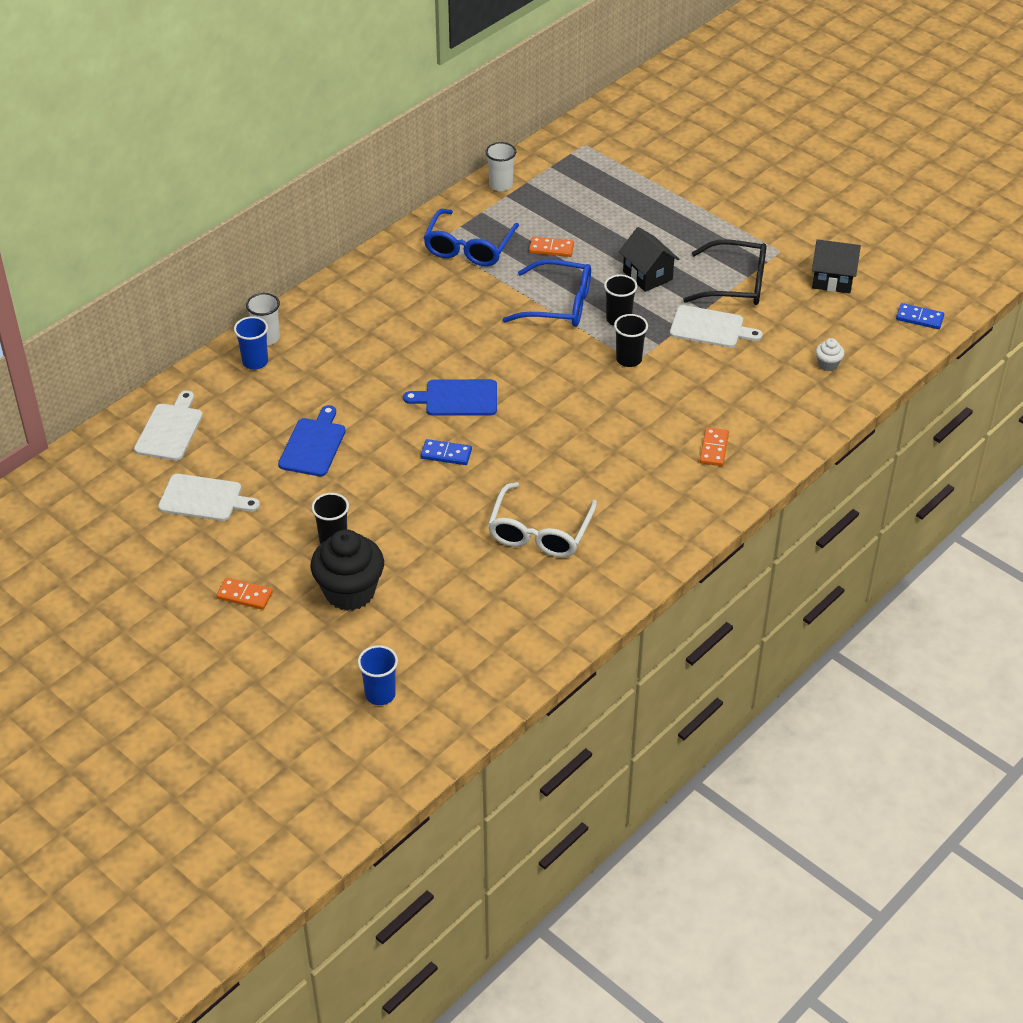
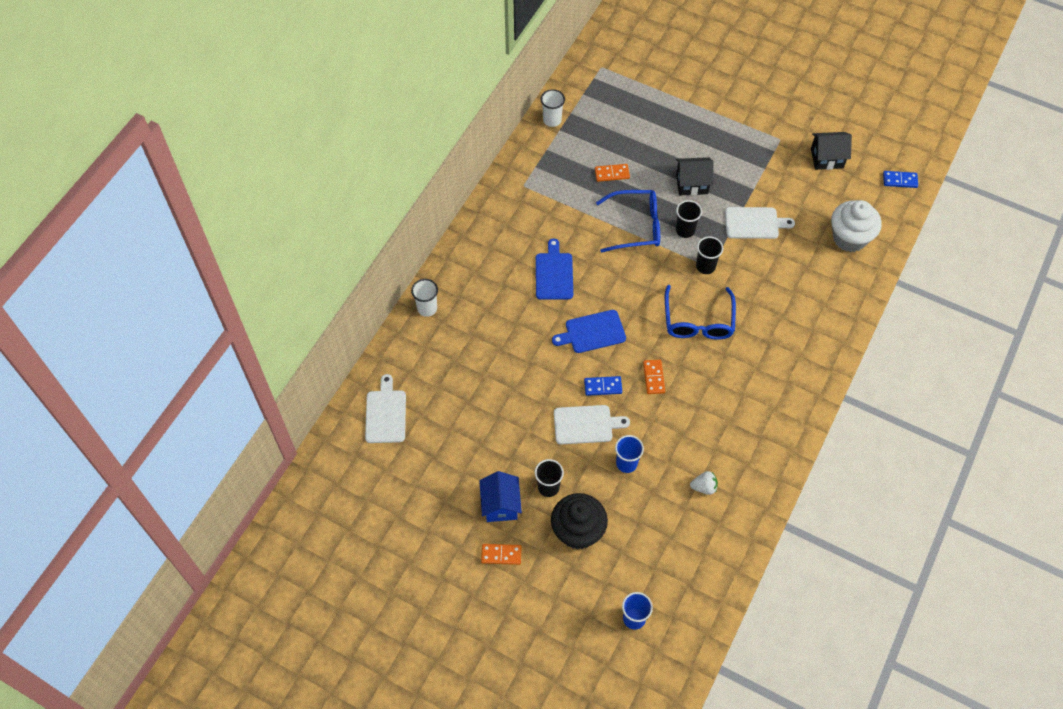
camera: 15 degrees left, 15 degrees up
white cutting board [158,474,260,521] -> white cutting board moved to [554,405,630,444]
blue cup [234,316,268,370] -> blue cup moved to [615,435,644,473]
blue cutting board [278,405,346,476] -> blue cutting board moved to [536,238,573,300]
blue glasses [423,209,519,266] -> blue glasses moved to [665,285,736,340]
white glasses [488,482,597,557] -> none
black house [619,227,680,292] -> black house turned 45 degrees counterclockwise [676,157,714,196]
black glasses [683,240,767,305] -> none
orange domino [700,427,729,466] -> orange domino moved to [643,360,665,394]
white cupcake [816,338,844,371] -> white cupcake [831,200,882,252], size x2.27
none -> blue house [479,471,522,522]
none -> white strawberry [690,471,718,495]

